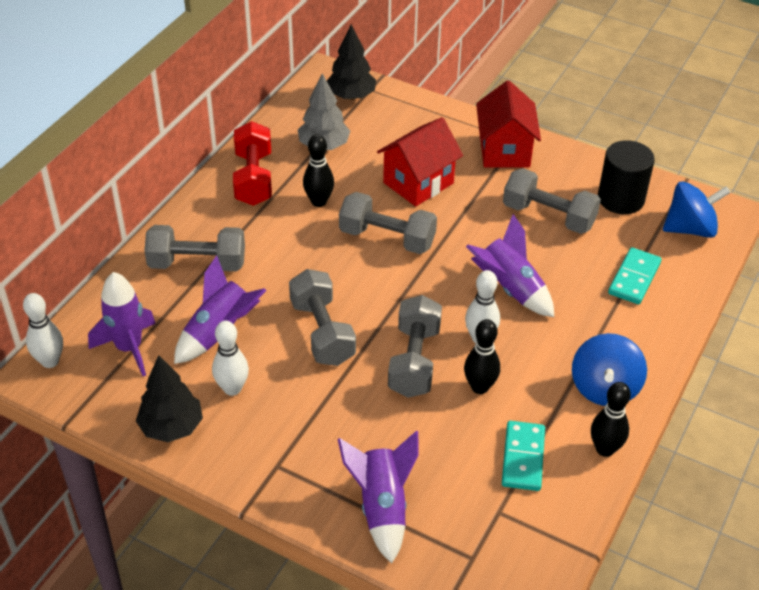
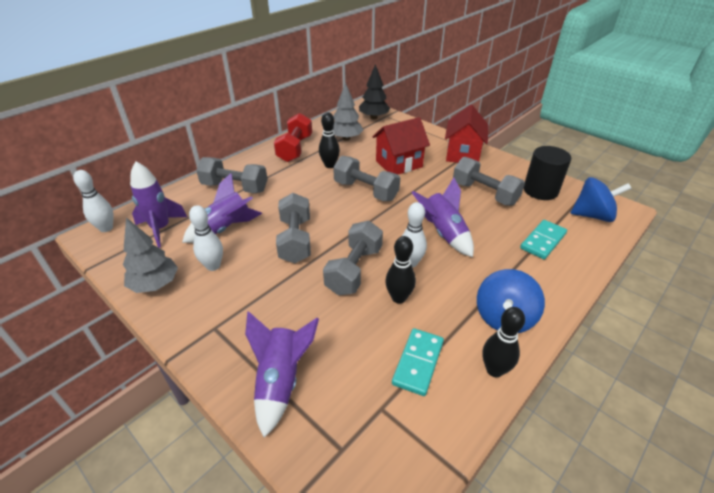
camera: 15 degrees right, 5 degrees down
black tree [136,355,203,442] -> grey tree [123,217,178,293]

